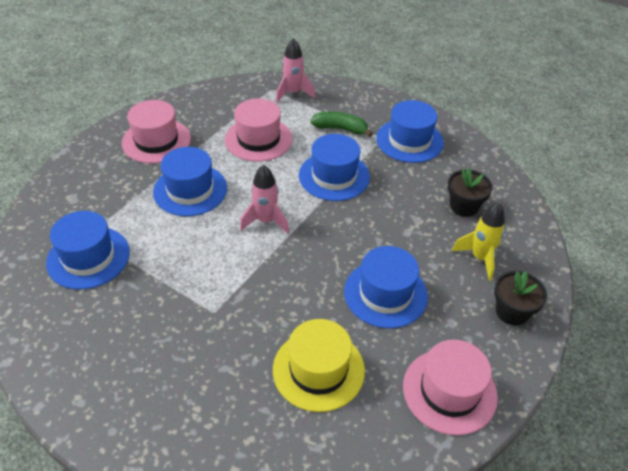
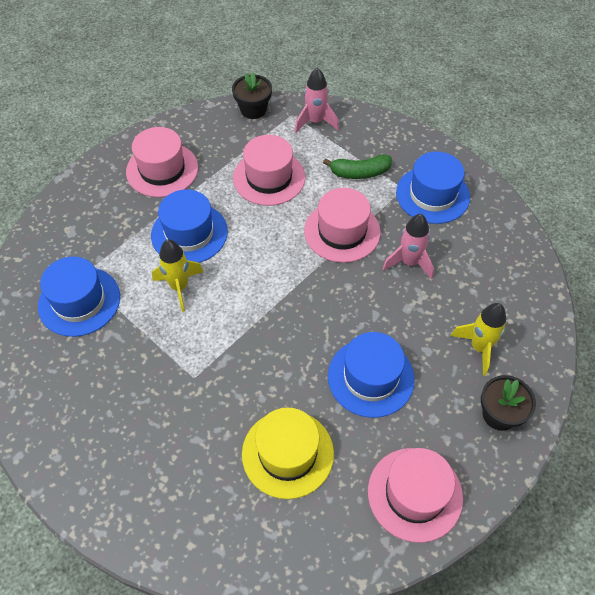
camera: 10 degrees right, 10 degrees up
pink rocket [240,164,289,234] -> pink rocket moved to [382,214,434,280]
blue hat [299,134,370,201] -> pink hat [304,188,381,263]
green banana [311,112,373,137] -> green banana turned 150 degrees clockwise [323,154,392,179]
black flower pot [448,167,493,217] -> black flower pot moved to [232,72,272,119]
none -> yellow rocket [152,239,203,312]

